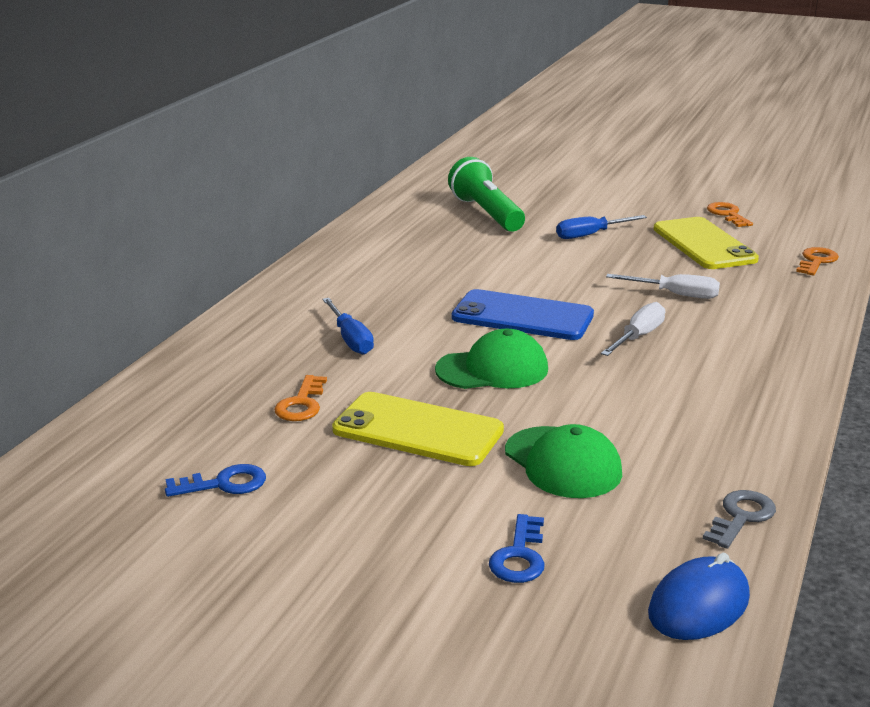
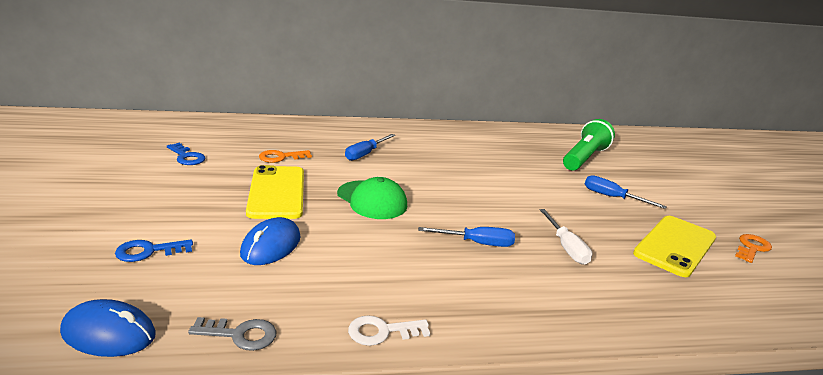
camera: 55 degrees right, 0 degrees up
blue phone [452,289,594,340] -> none
green cap [505,424,622,498] -> blue mouse [240,217,301,265]
white screwdriver [601,302,665,356] -> blue screwdriver [418,227,515,247]
orange key [796,247,839,275] -> none
none -> white key [348,315,430,346]

